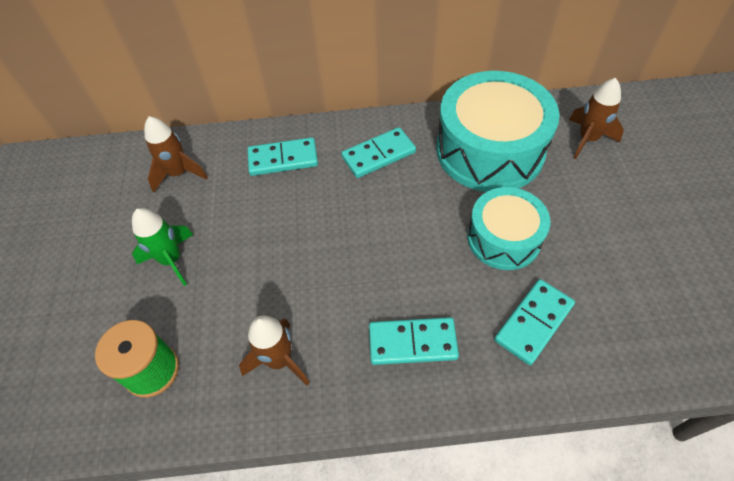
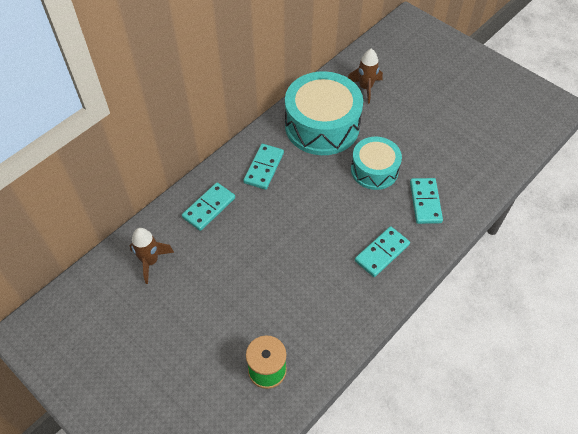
camera: 45 degrees left, 0 degrees up
green rocket [132,208,194,286] -> none
brown rocket [239,316,309,385] -> none

